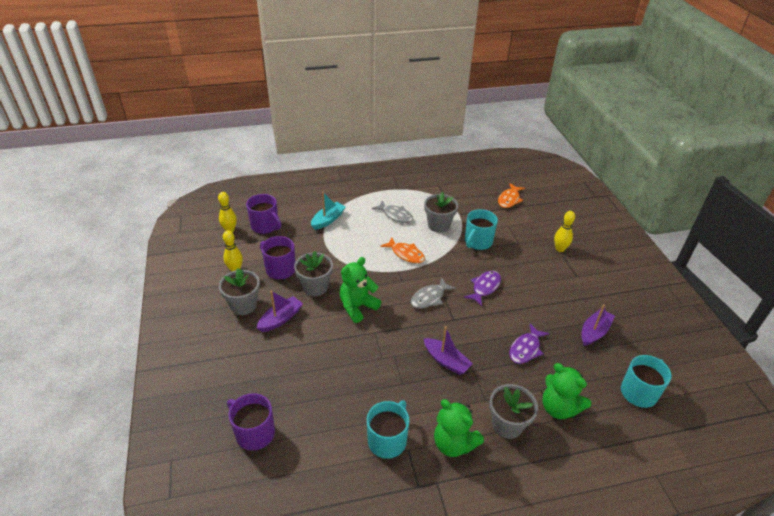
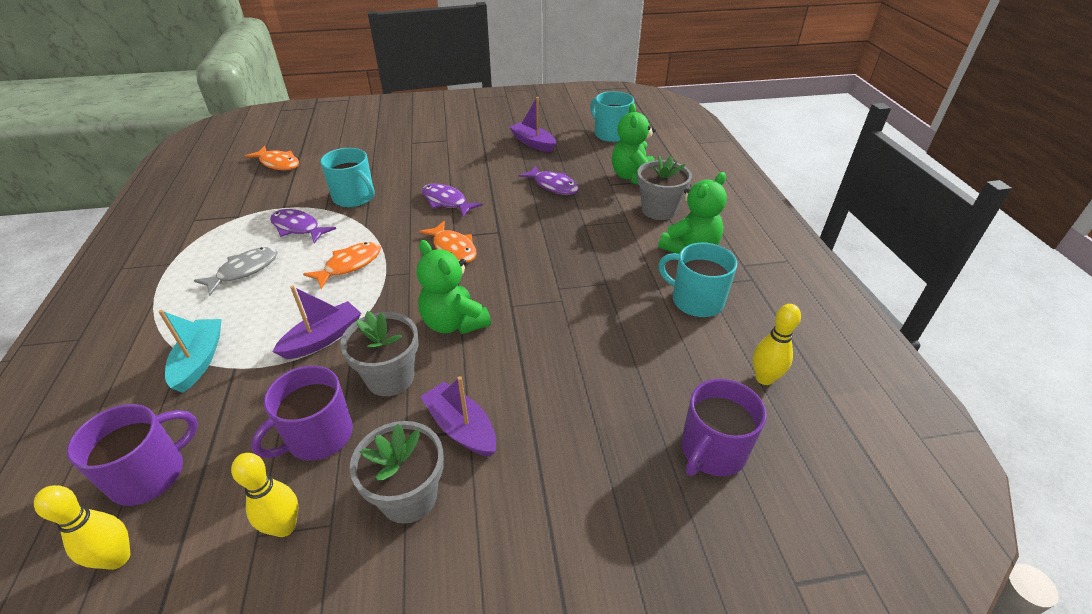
camera: 85 degrees left, 0 degrees up
turquoise boat [311,192,346,230] -> turquoise boat turned 45 degrees clockwise [158,310,221,393]
grey fish [411,278,456,309] -> orange fish [419,221,477,263]
purple boat [423,326,473,375] -> purple boat moved to [272,285,361,359]
grey flower pot [424,192,458,233] -> purple fish [270,209,336,243]
green teddy bear [542,363,591,419] -> green teddy bear turned 135 degrees clockwise [612,103,656,184]
yellow bowling pin [554,211,575,252] -> yellow bowling pin moved to [753,304,801,385]

